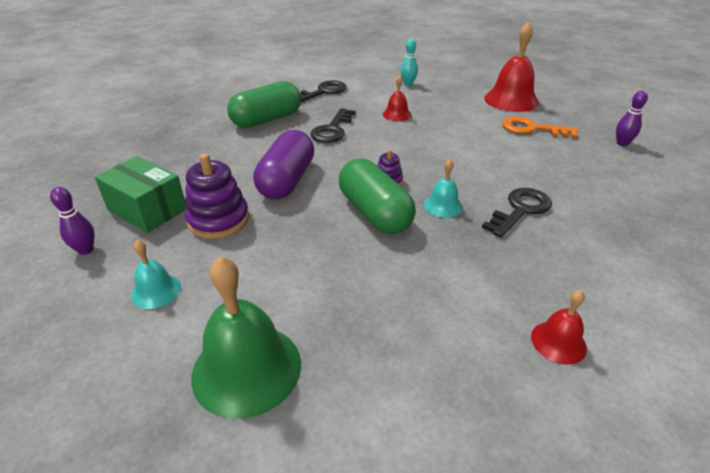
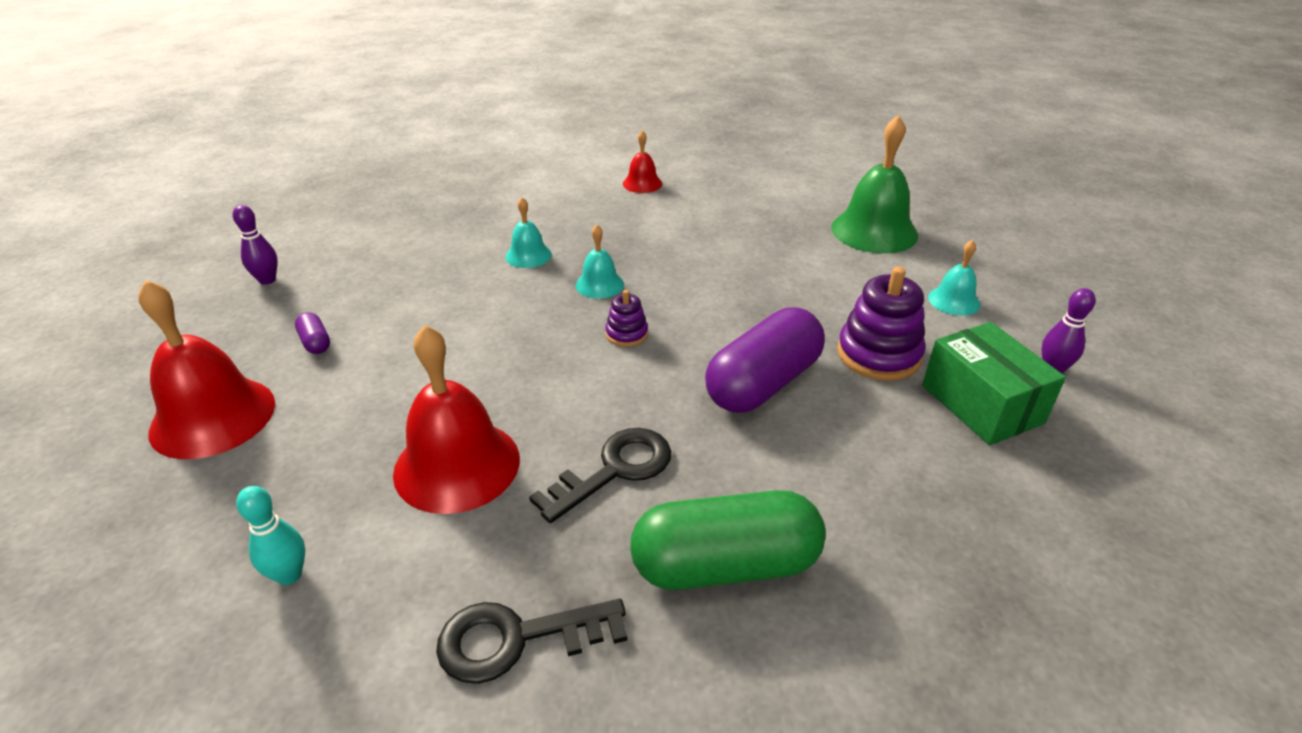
camera: 150 degrees left, 0 degrees up
green capsule [339,158,416,234] -> none
red bell [383,75,412,121] -> red bell [393,325,520,514], size x1.93
black key [482,188,552,238] -> turquoise bell [505,197,552,268]
orange key [502,116,578,138] -> purple capsule [295,312,330,354]

